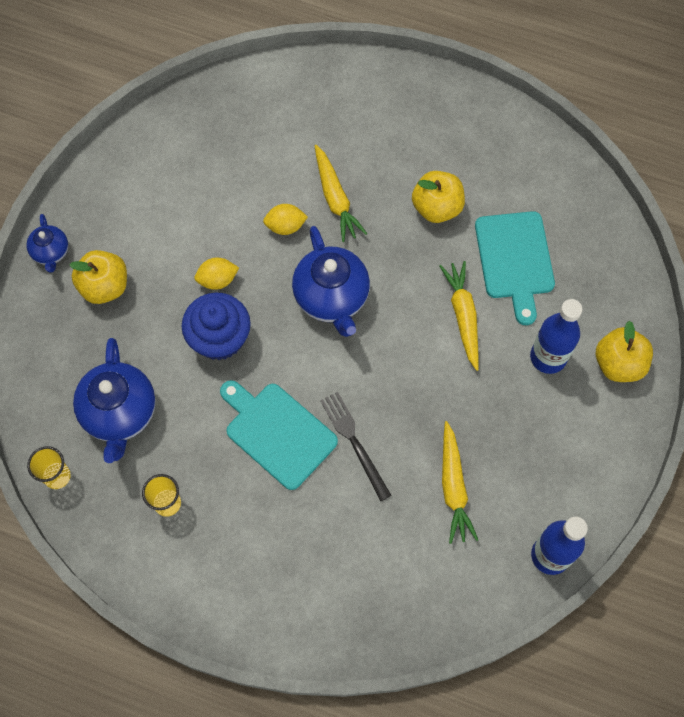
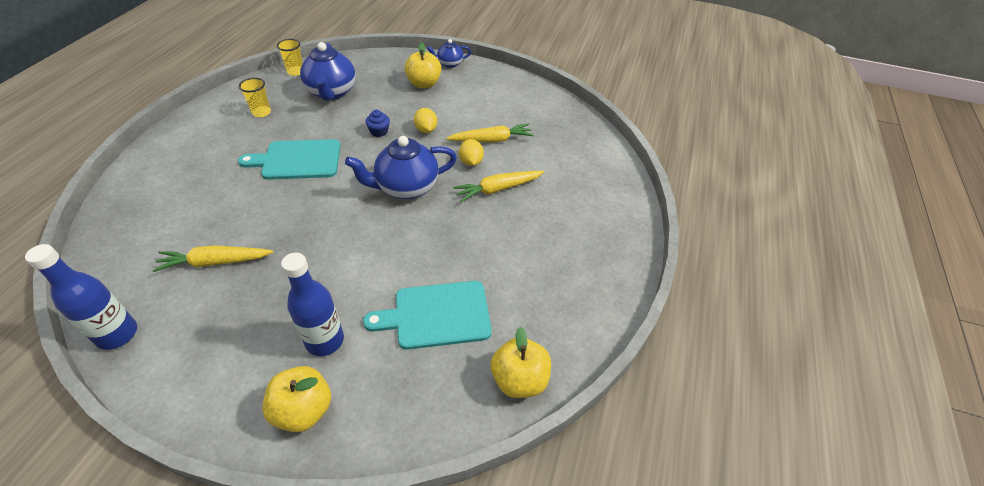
camera: 85 degrees right, 20 degrees down
blue teapot [73,338,156,463] -> blue teapot turned 90 degrees counterclockwise [300,42,356,101]
blue cupcake [181,293,251,360] -> blue cupcake [365,109,390,137], size x0.49
turquoise cutting board [220,380,338,490] -> turquoise cutting board turned 135 degrees counterclockwise [238,139,341,180]
black fork [320,392,392,501] -> none
yellow apple [412,171,465,223] -> yellow apple moved to [491,327,551,398]
yellow carrot [439,261,479,371] -> yellow carrot moved to [446,123,534,143]

